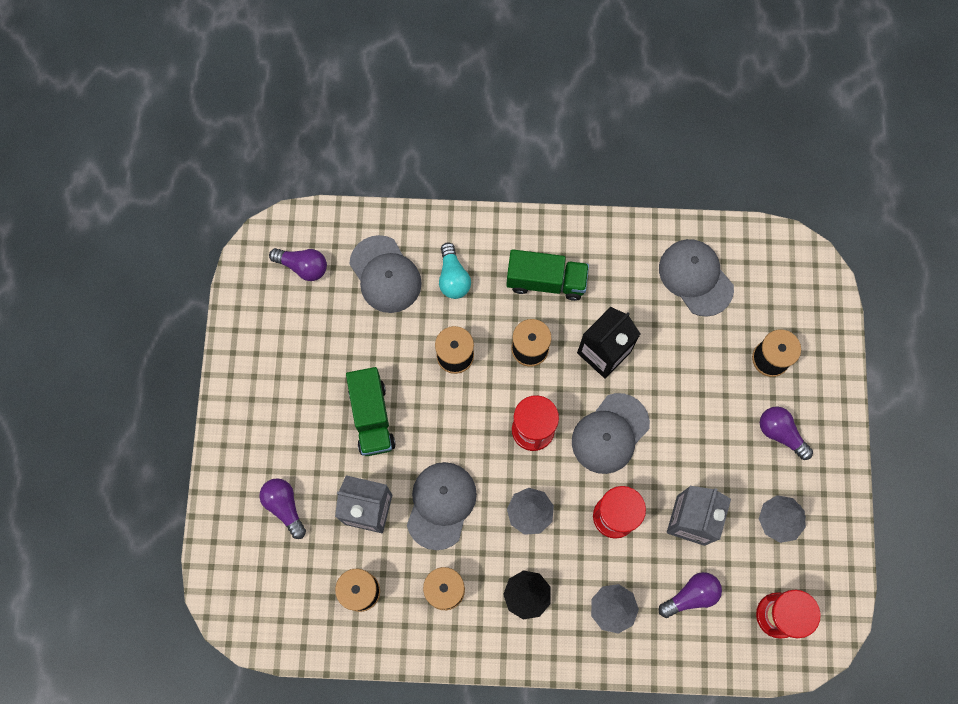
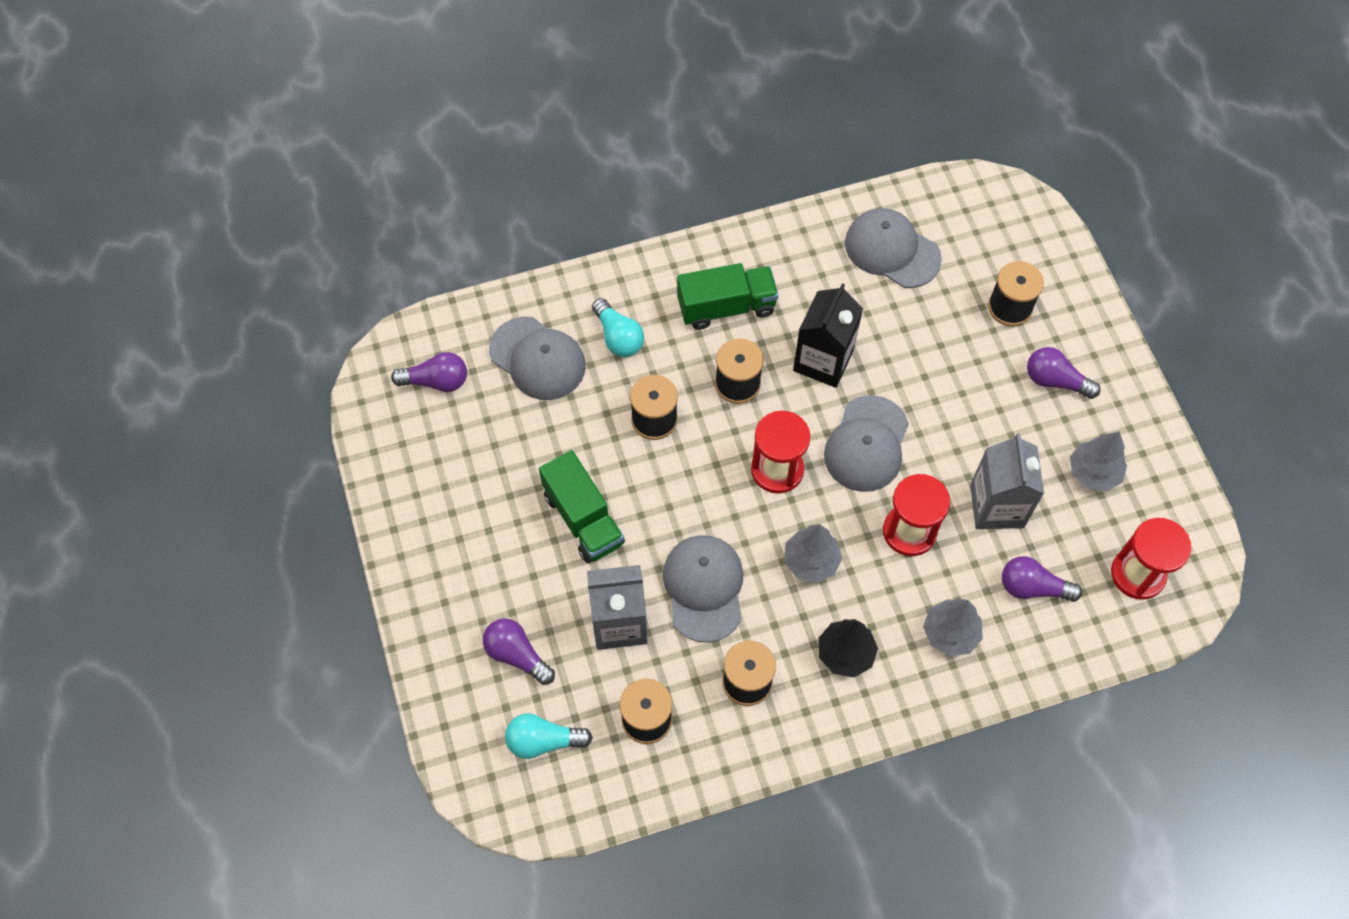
camera: 20 degrees left, 10 degrees down
purple light bulb [659,572,722,618] -> purple light bulb turned 120 degrees counterclockwise [1002,556,1082,602]
none -> turquoise light bulb [505,714,593,759]

